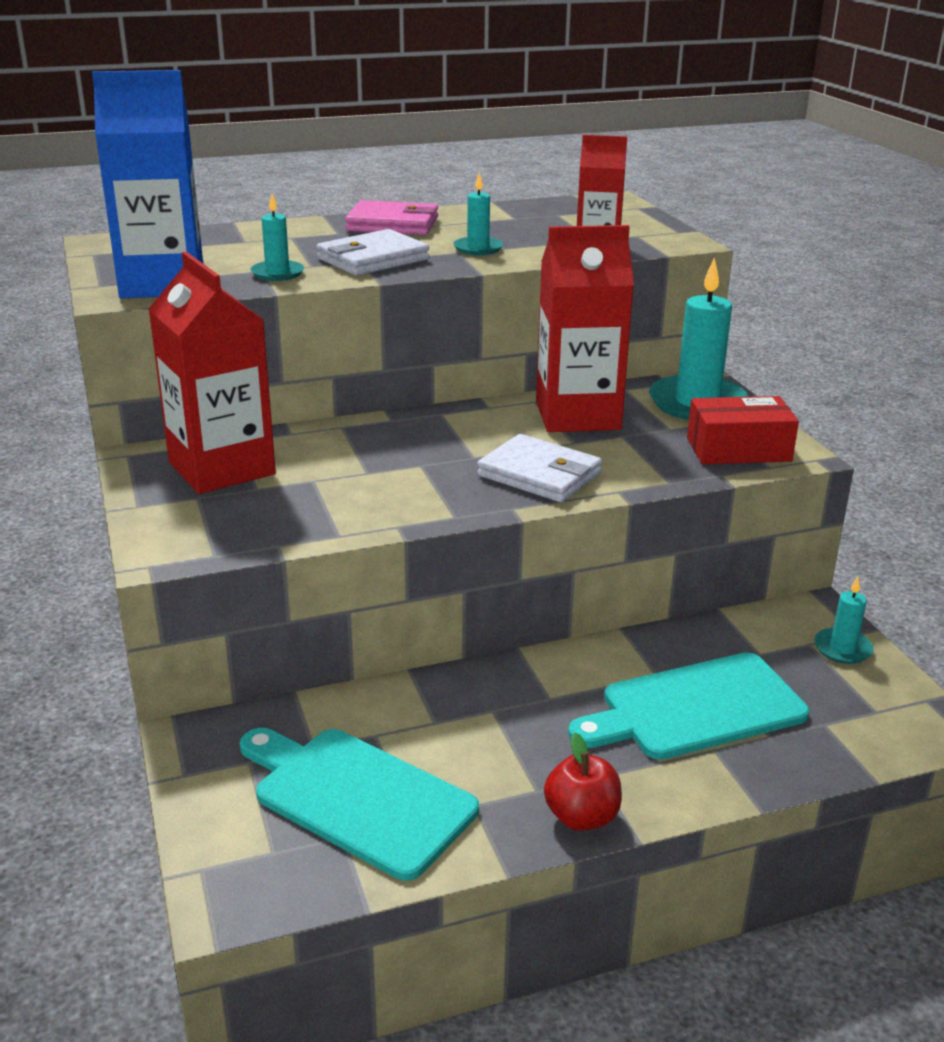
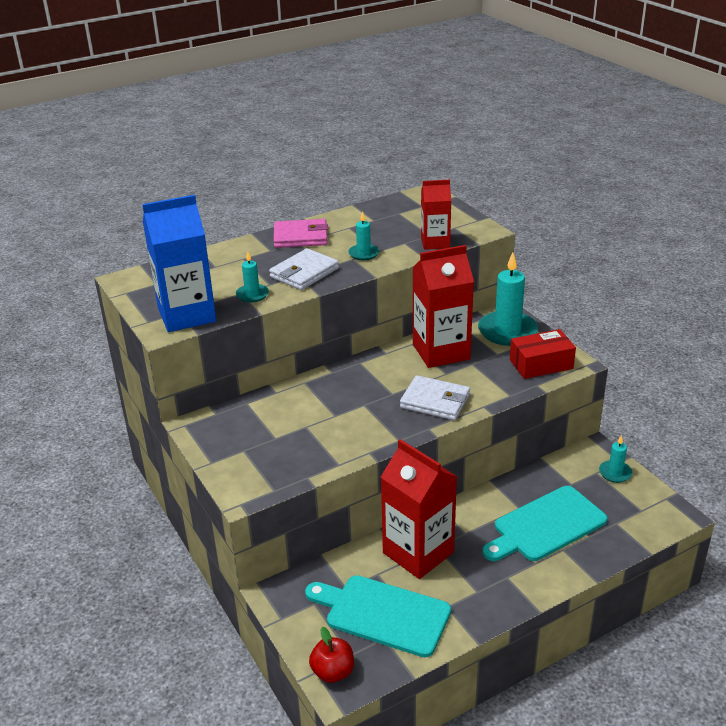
camera: 10 degrees left, 5 degrees up
red carton [148,252,276,494] -> red carton moved to [381,439,457,579]
red apple [544,733,622,831] -> red apple moved to [309,627,354,683]

